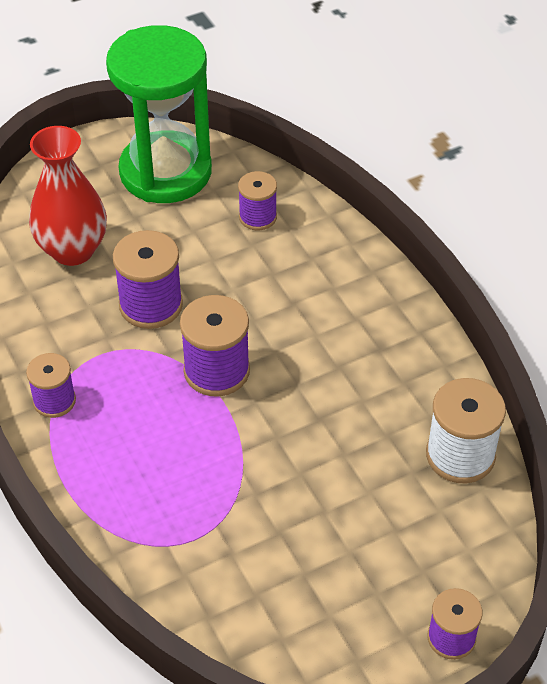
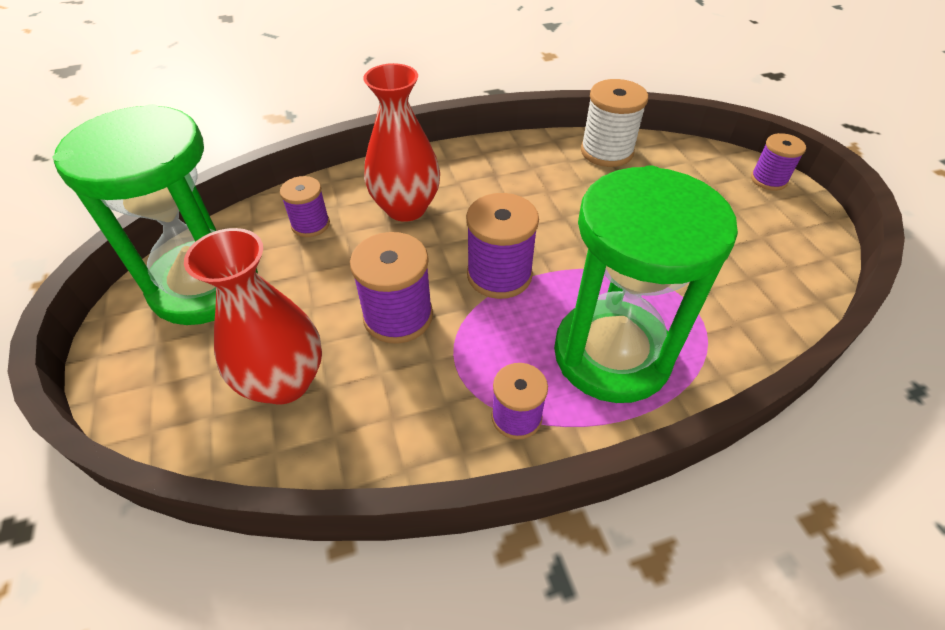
camera: 80 degrees left, 0 degrees up
none -> red vase [363,63,440,222]
none -> green hourglass [554,165,738,403]

